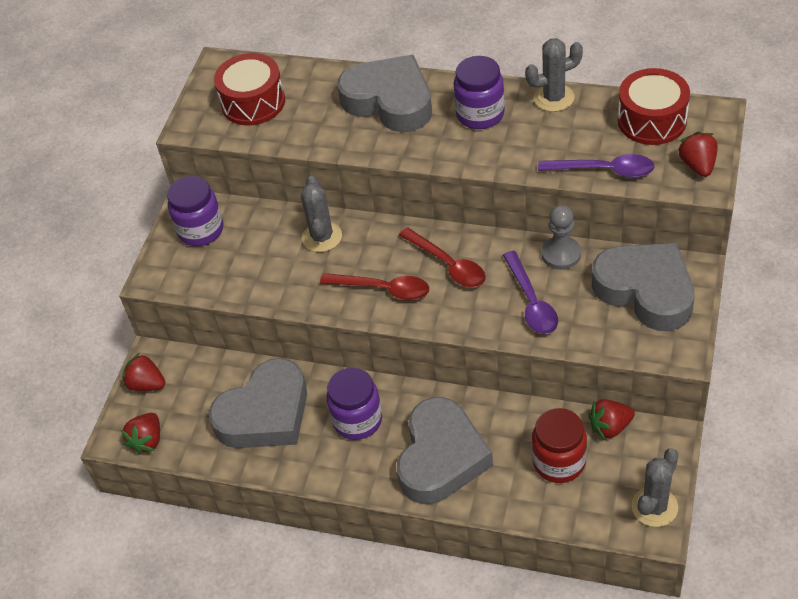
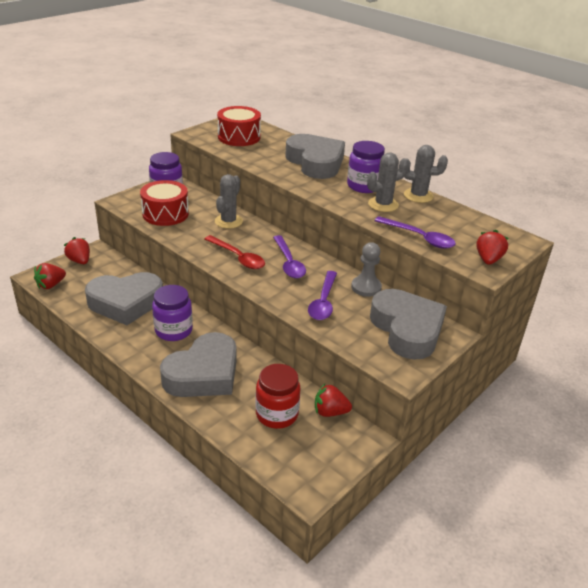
camera: 20 degrees right, 15 degrees down
red spoon [399,227,486,287] -> purple spoon [273,235,306,278]
red drum [618,68,690,145] -> red drum moved to [140,180,189,226]
grey cactus [632,448,679,527] -> grey cactus moved to [367,153,409,212]

